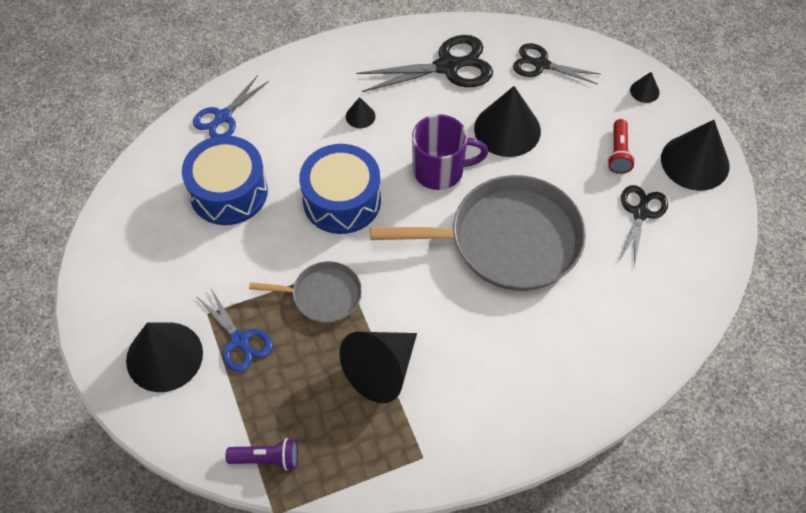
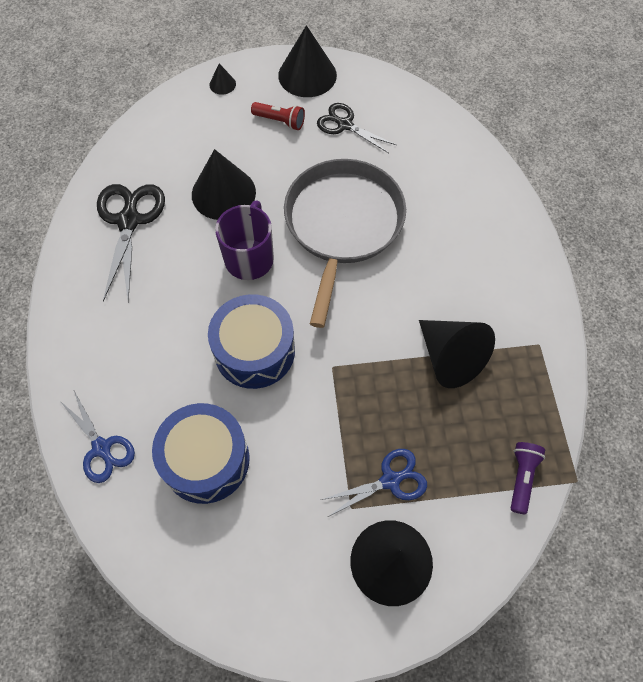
camera: 75 degrees left, 5 degrees up
grey pan [249,261,362,323] -> none
black cone [346,97,375,128] -> none
black scissors [513,43,601,84] -> none

